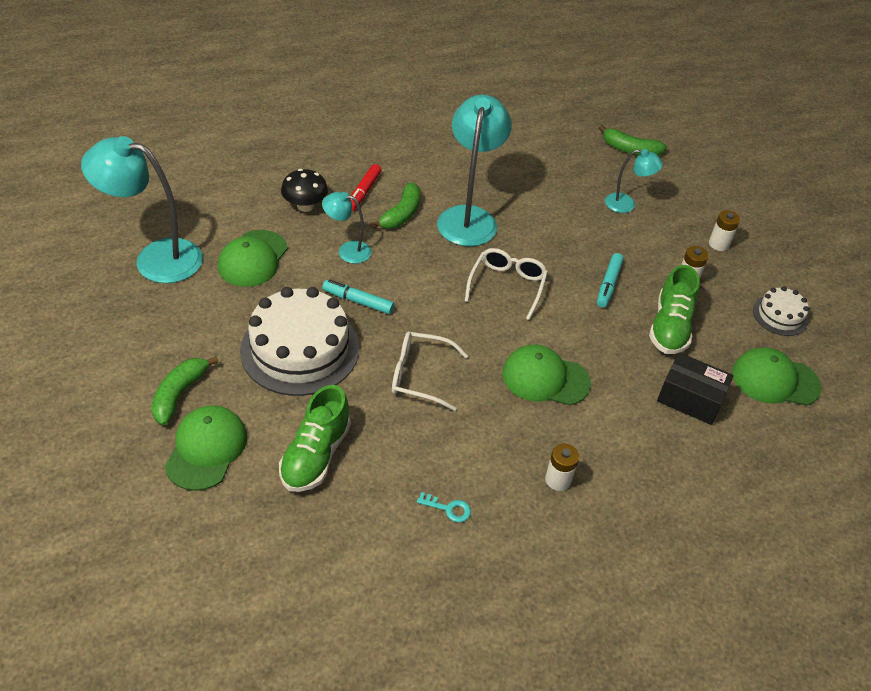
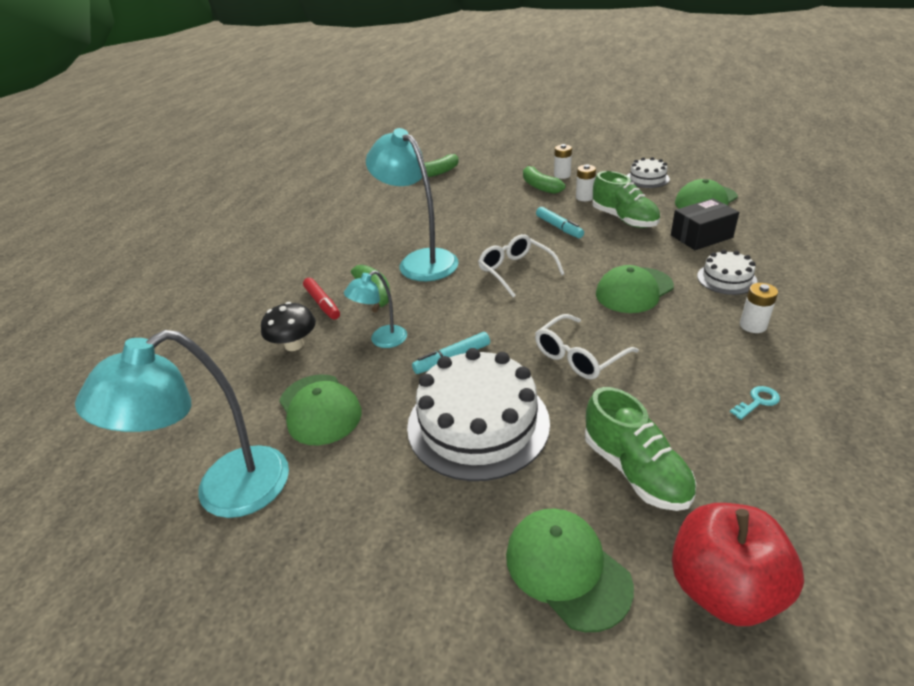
camera: 45 degrees left, 10 degrees down
green banana [151,356,219,425] -> green banana moved to [523,165,565,194]
turquoise lamp [605,149,663,213] -> none
none -> red apple [672,503,804,626]
none -> white cake [697,250,757,295]

